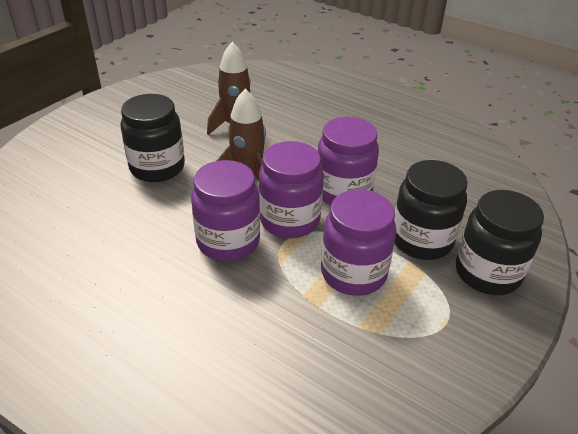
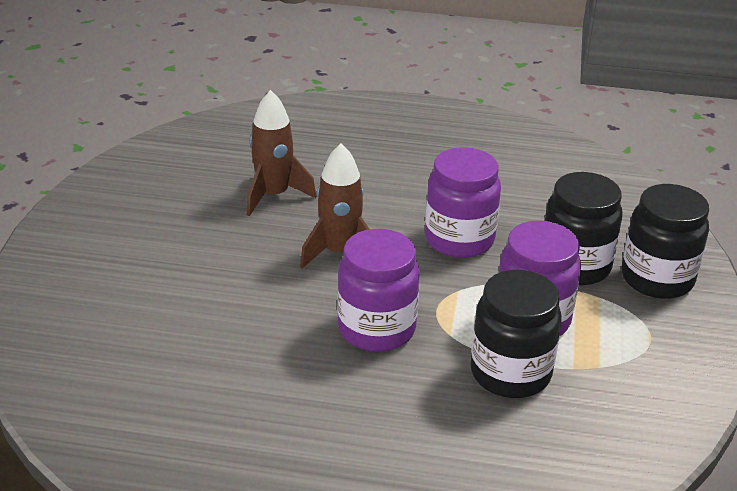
camera: 25 degrees left, 5 degrees down
black jar [120,94,185,182] -> black jar moved to [470,270,562,398]
purple jar [259,141,324,238] -> none

